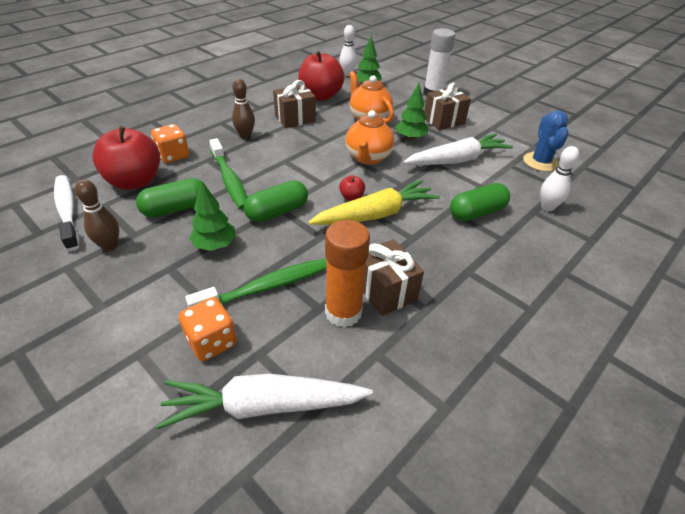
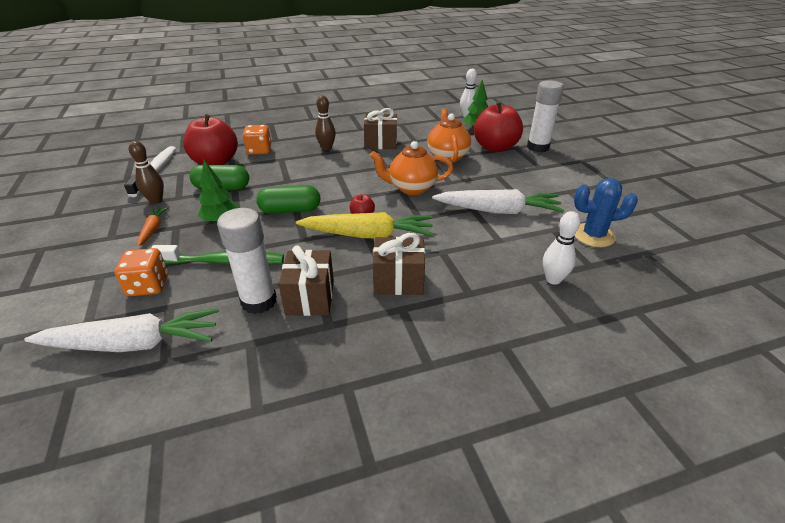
camera: 30 degrees right, 5 degrees down
white carrot [156,374,373,429] -> white carrot turned 150 degrees clockwise [24,308,219,352]
green toothbrush [209,138,247,210] -> none
red apple [298,51,345,101] -> red apple moved to [474,101,523,152]
orange glue stick [325,220,370,328] -> white glue stick [217,208,277,314]
orange teapot [345,110,394,165] -> orange teapot turned 45 degrees clockwise [370,141,454,195]
green tree [395,83,428,140] -> none
brown gift [424,83,471,130] -> brown gift moved to [373,233,425,295]
green capsule [450,183,510,221] -> none
blue cactus [523,111,569,172] -> blue cactus turned 60 degrees clockwise [574,178,638,247]
none -> orange carrot [138,207,168,246]

